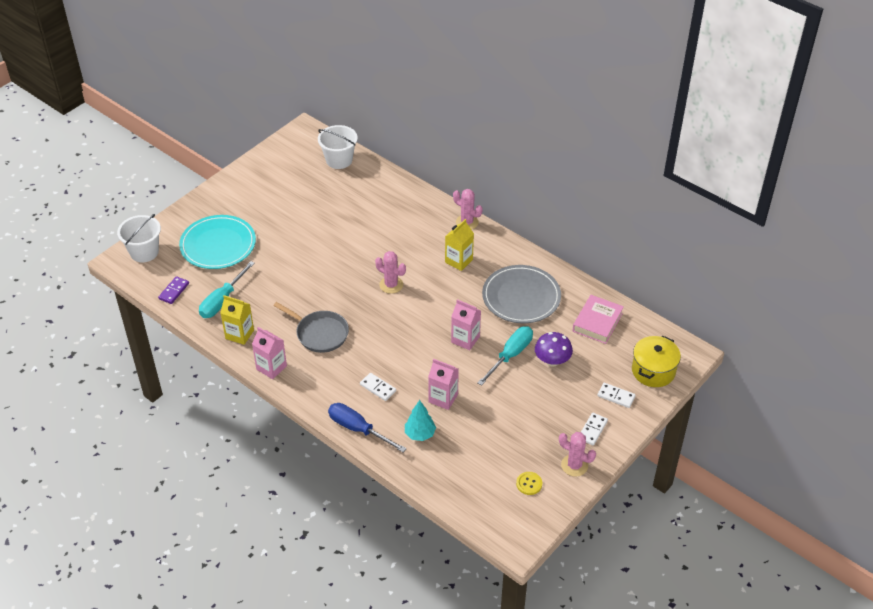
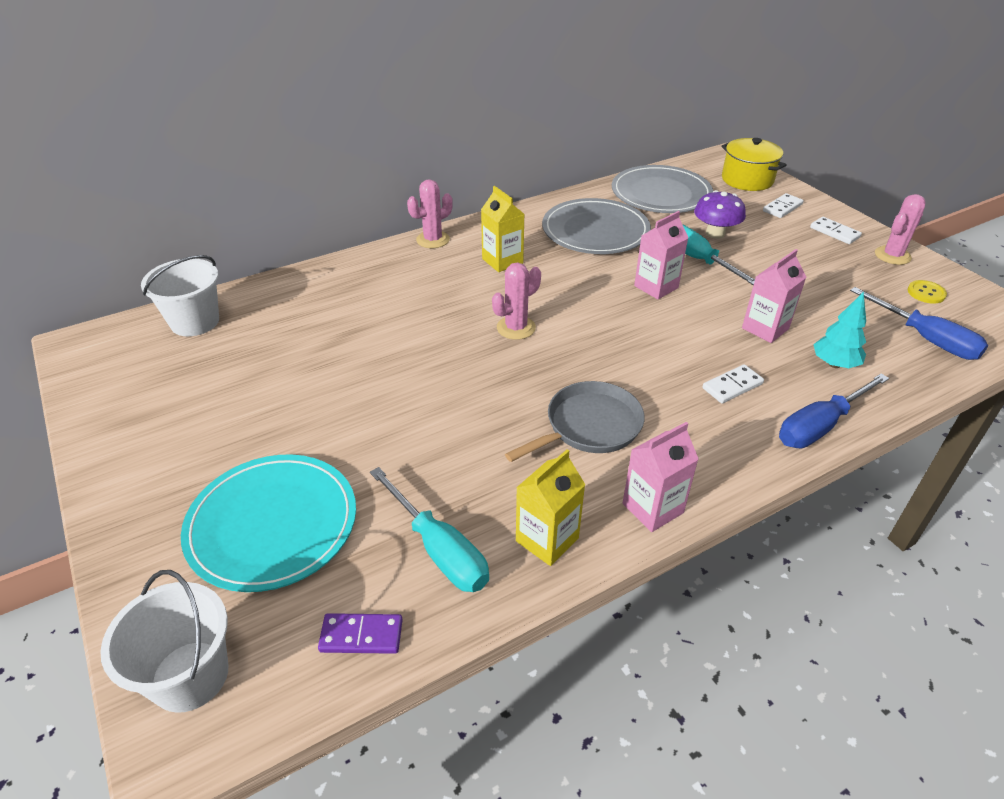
camera: 70 degrees left, 5 degrees down
purple domino [158,276,189,304] -> purple domino turned 45 degrees counterclockwise [318,613,402,654]
pink book [572,295,624,344] -> grey plate [612,165,713,213]
none -> blue screwdriver [850,287,988,360]

